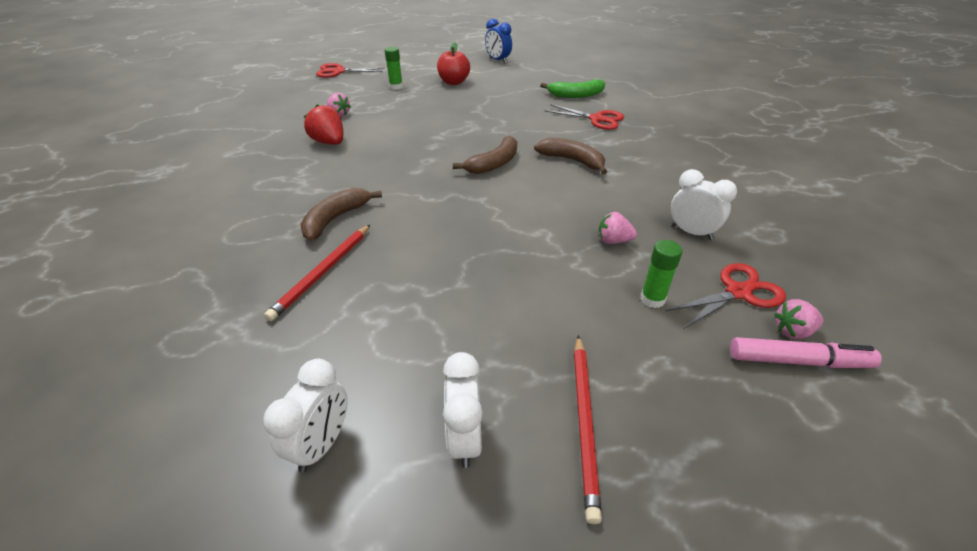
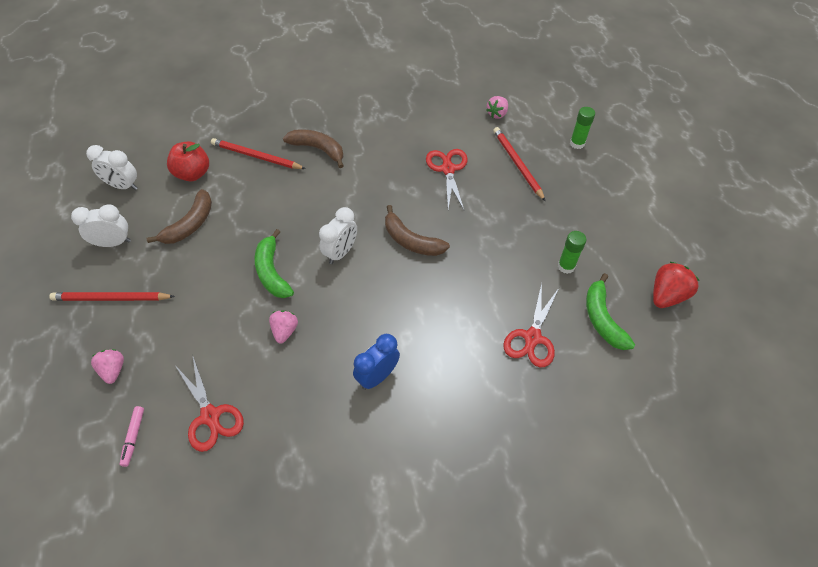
camera: 85 degrees right, 15 degrees up
red strawberry [304,105,343,145] -> red strawberry moved to [653,262,700,308]
red scissors [316,63,384,78] -> red scissors moved to [426,149,468,210]
red apple [437,43,470,85] -> red apple moved to [167,141,209,181]
blue clock [485,19,512,64] -> blue clock moved to [353,334,400,390]
brown banana [534,138,607,174] -> brown banana moved to [147,189,212,244]
green glue stick [641,240,682,308] -> green glue stick moved to [558,231,586,274]
white clock [671,169,737,240] -> white clock moved to [319,207,357,264]
pink marker [730,337,882,368] -> pink marker [120,406,144,467], size x0.59
pink strawberry [774,299,823,339] -> pink strawberry moved to [91,349,124,384]
none -> green banana [255,229,294,298]
none -> red pencil [493,127,546,201]

